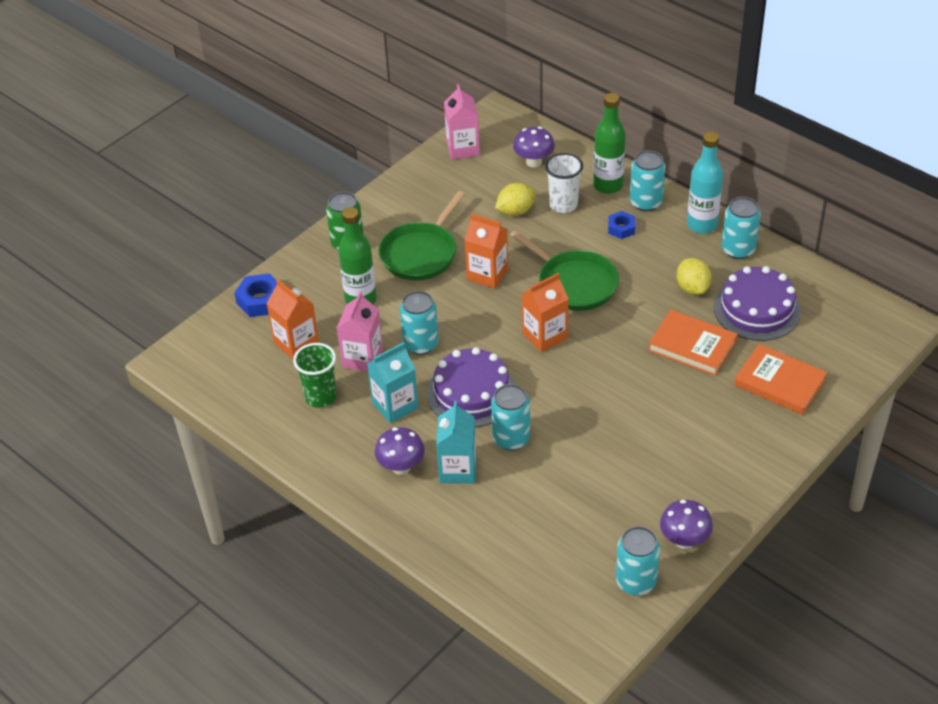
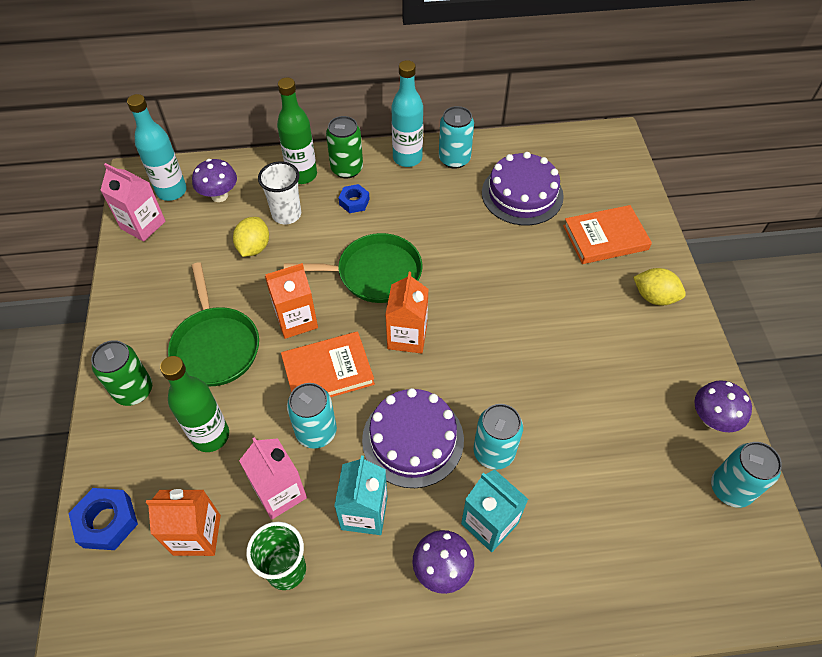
camera: 50 degrees left, 10 degrees up
turquoise can [630,150,665,212] -> green can [326,116,363,178]
orange book [648,310,738,376] -> orange book moved to [281,331,375,397]
yellow lemon [677,258,712,295] -> yellow lemon moved to [633,268,686,305]
none -> turquoise bottle [127,94,187,201]

